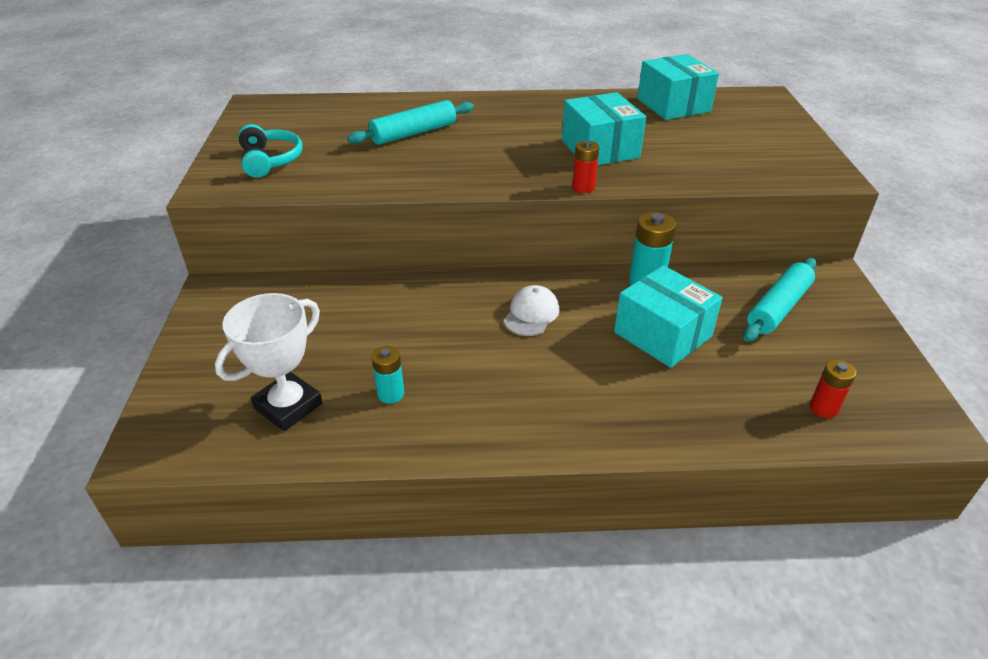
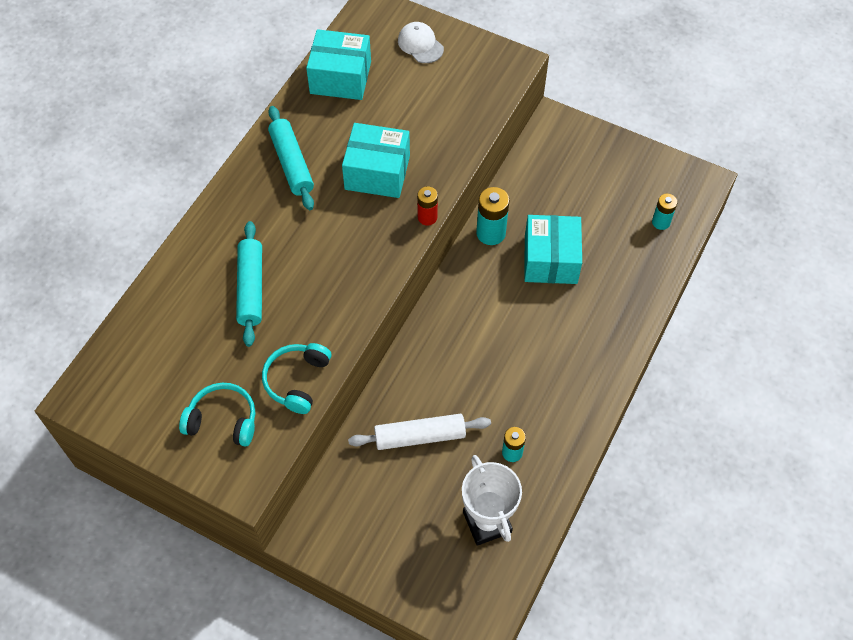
camera: 60 degrees left, 20 degrees up
white cap [504,285,560,336] -> white cap moved to [398,22,444,63]
turquoise box [614,265,723,368] -> turquoise box turned 75 degrees counterclockwise [524,215,582,284]
turquoise rolling pin [743,258,817,342] -> turquoise rolling pin moved to [268,106,314,210]
red battery [810,359,856,418] -> turquoise battery [652,194,677,230]
none -> turquoise headphones [262,343,331,414]
none -> white rolling pin [348,414,491,450]

